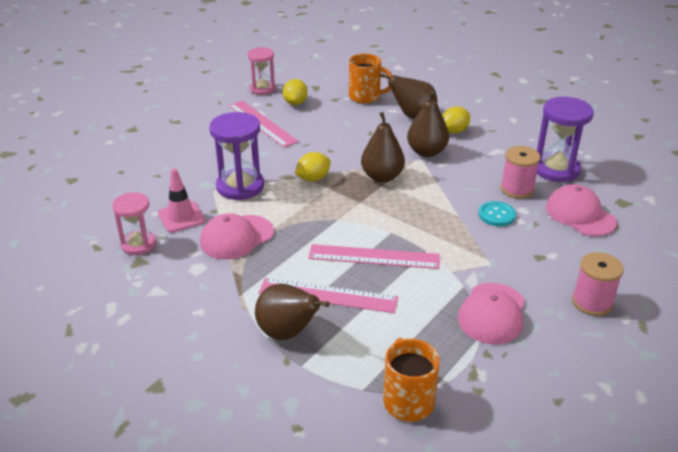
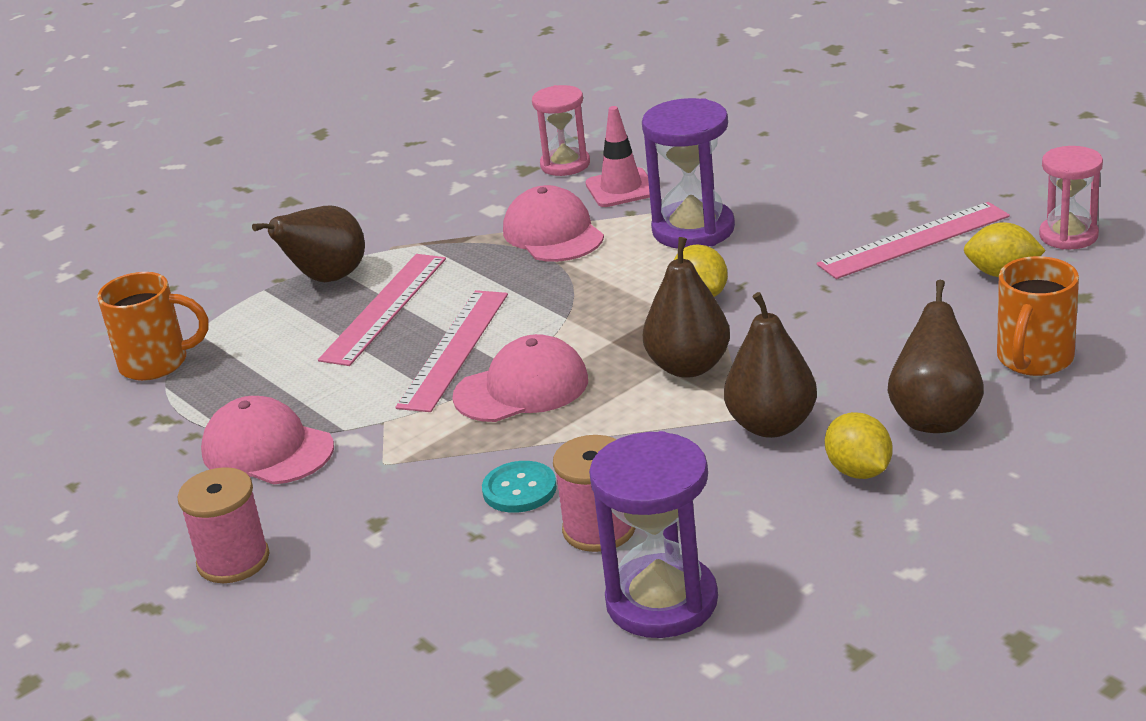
camera: 105 degrees right, 5 degrees down
pink cap [546,184,617,236] -> pink cap moved to [452,334,588,422]

